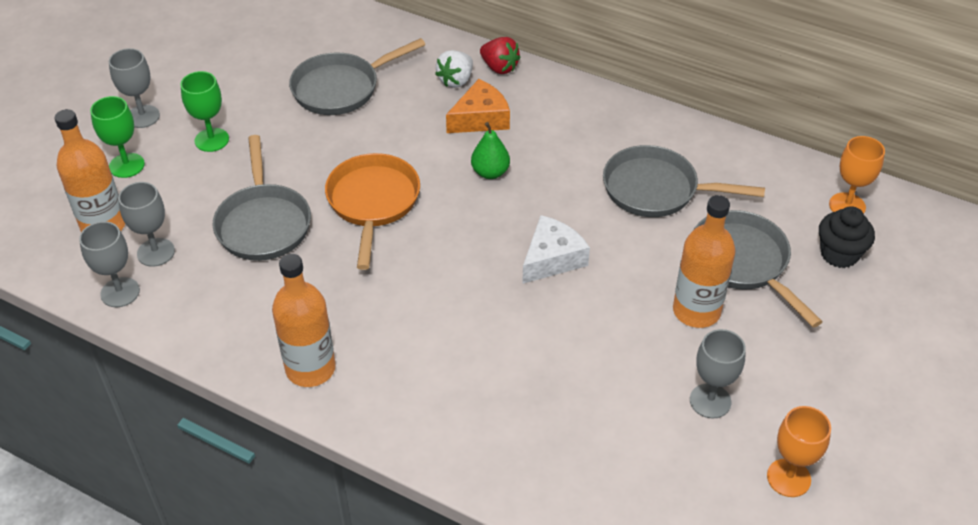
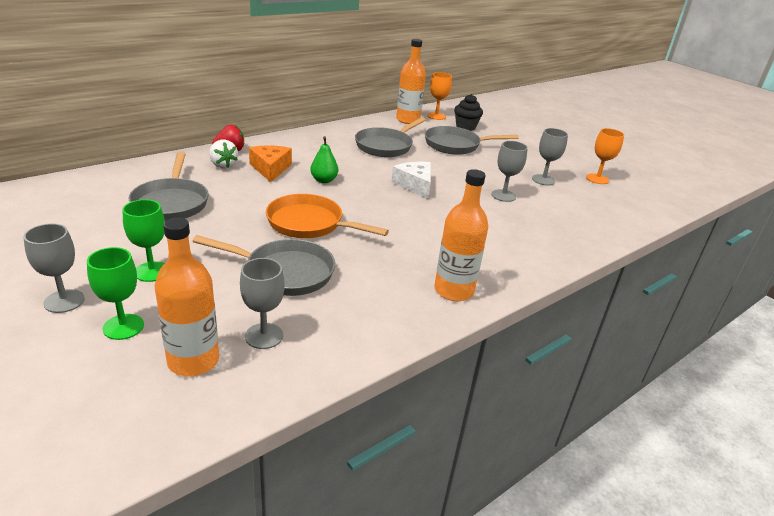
camera: 70 degrees left, 15 degrees down
grey goblet [79,221,140,307] -> grey goblet moved to [491,141,528,202]
orange bottle [673,195,736,328] -> orange bottle moved to [396,39,426,124]

